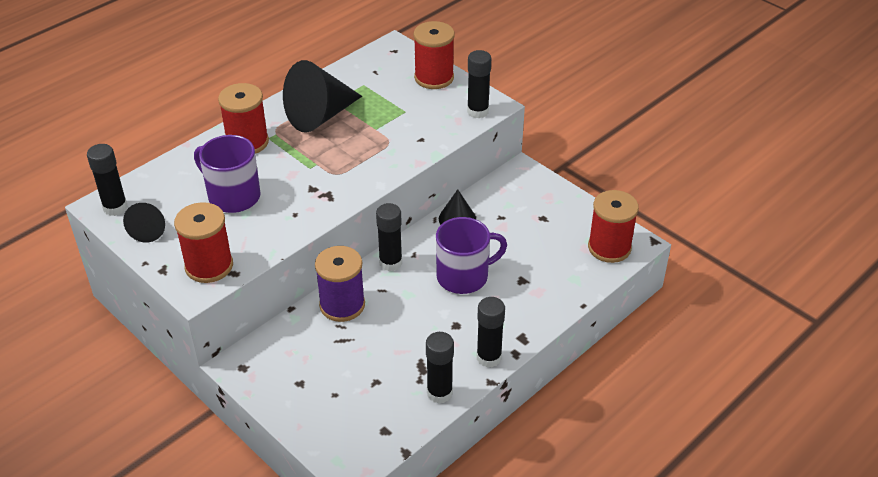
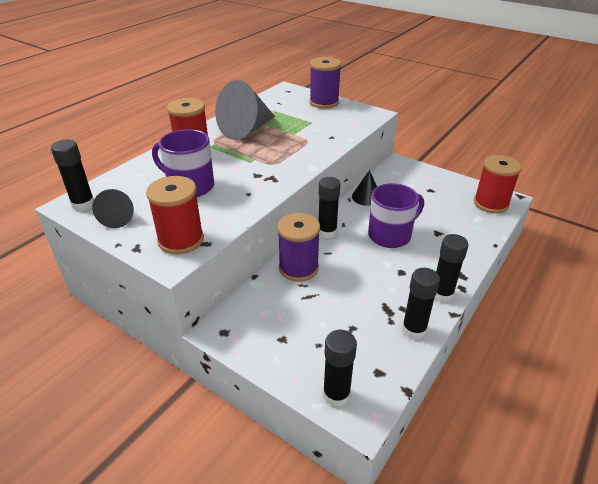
camera: 10 degrees left, 5 degrees down
black cone [283,60,362,133] -> grey cone [215,80,275,140]
red spool [414,21,455,89] -> purple spool [309,57,341,109]
black glue stick [467,50,491,118] -> black glue stick moved to [323,330,357,407]

